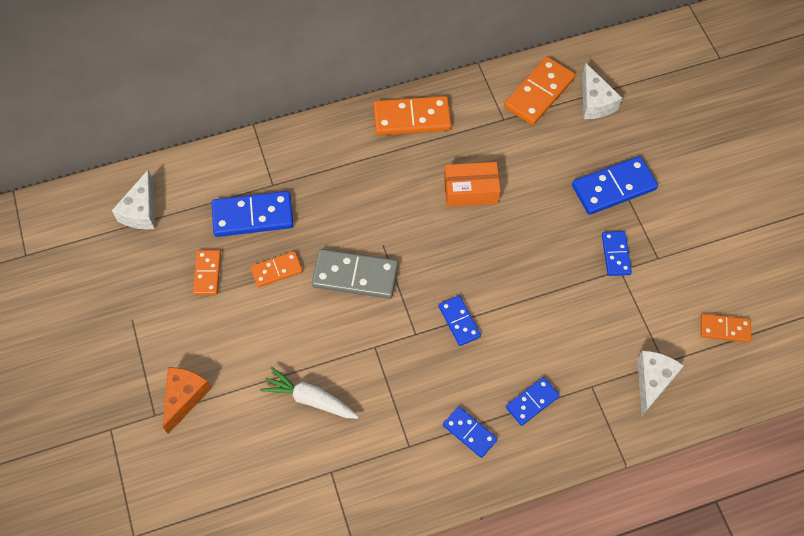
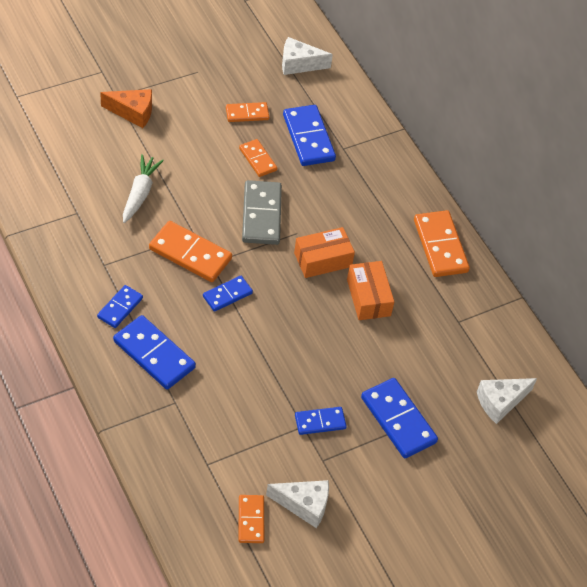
camera: 75 degrees right, 10 degrees down
orange domino [504,57,575,125] -> orange domino moved to [149,221,232,282]
blue domino [506,377,560,426] -> blue domino [113,315,196,390], size x1.69
white cheese [637,350,684,416] -> white cheese moved to [266,480,329,528]
none -> orange box [294,227,355,278]

